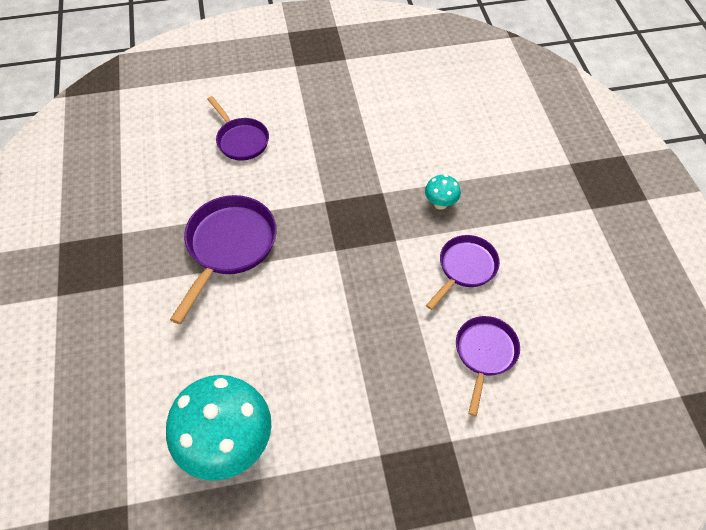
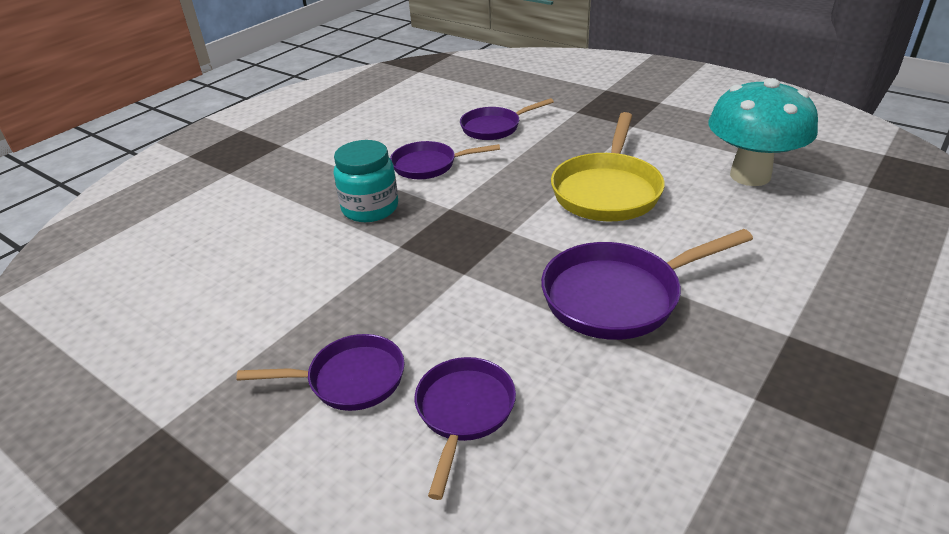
camera: 130 degrees left, 20 degrees down
turquoise mushroom [425,175,461,210] -> turquoise jar [334,140,398,222]
none -> purple pan [236,334,405,411]
none -> yellow pan [551,112,665,221]

